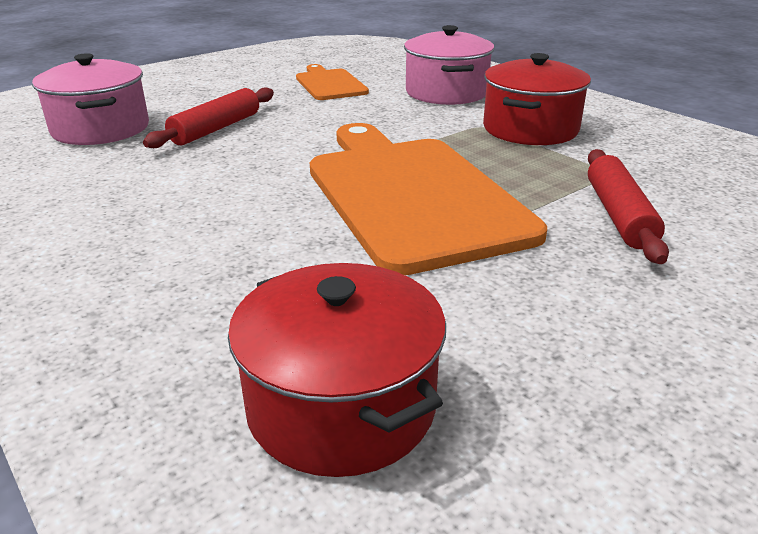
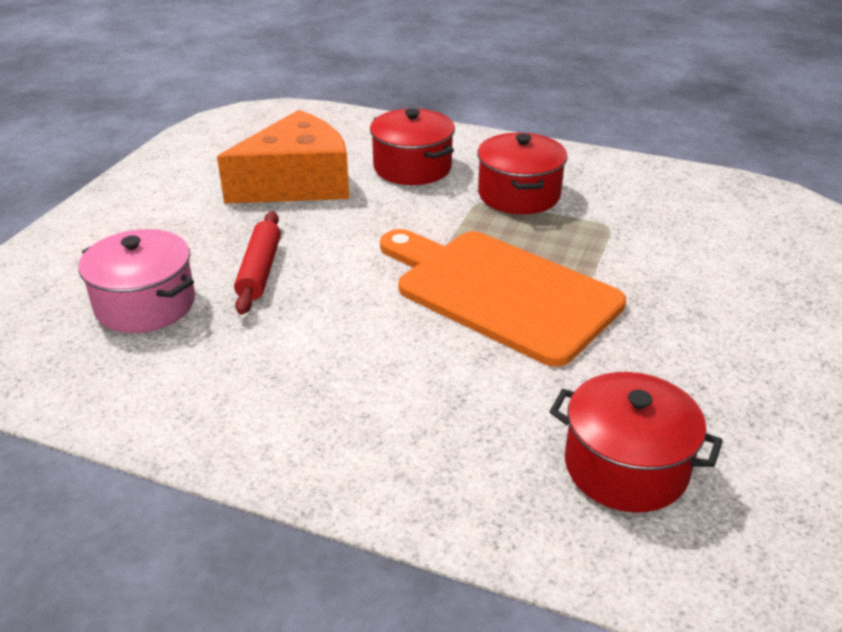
camera: 30 degrees left, 5 degrees up
orange cutting board [296,64,369,100] -> orange cheese [217,110,349,204]
pink pot [404,25,494,105] -> red pot [370,109,455,185]
red rolling pin [588,149,669,264] -> none

